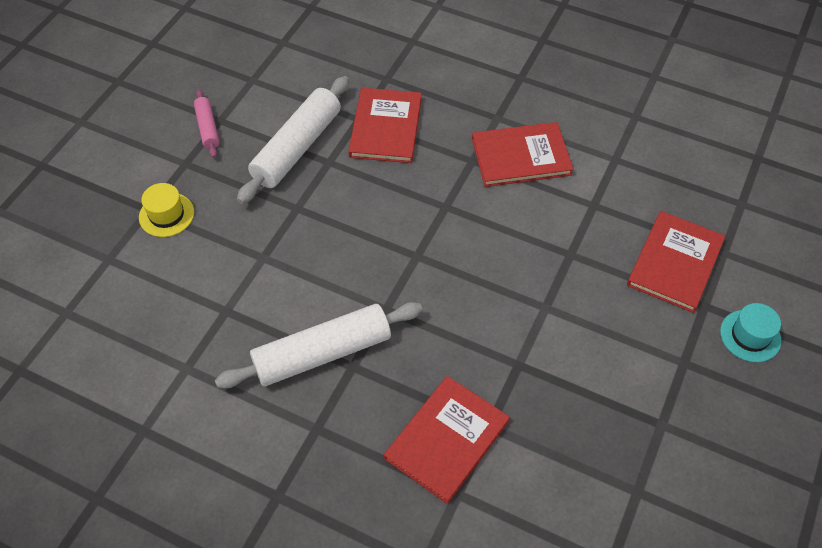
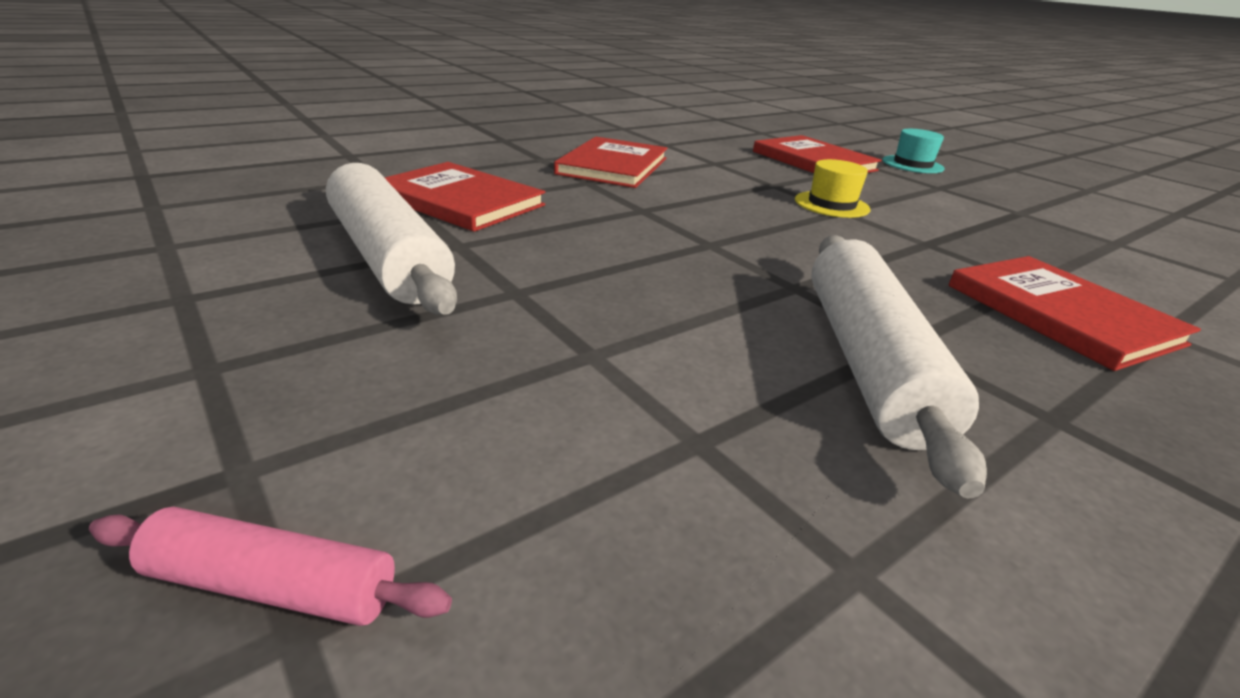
camera: 65 degrees left, 25 degrees down
yellow hat [139,183,194,237] -> yellow hat moved to [795,159,870,218]
pink rolling pin [194,89,219,158] -> pink rolling pin moved to [89,507,452,626]

